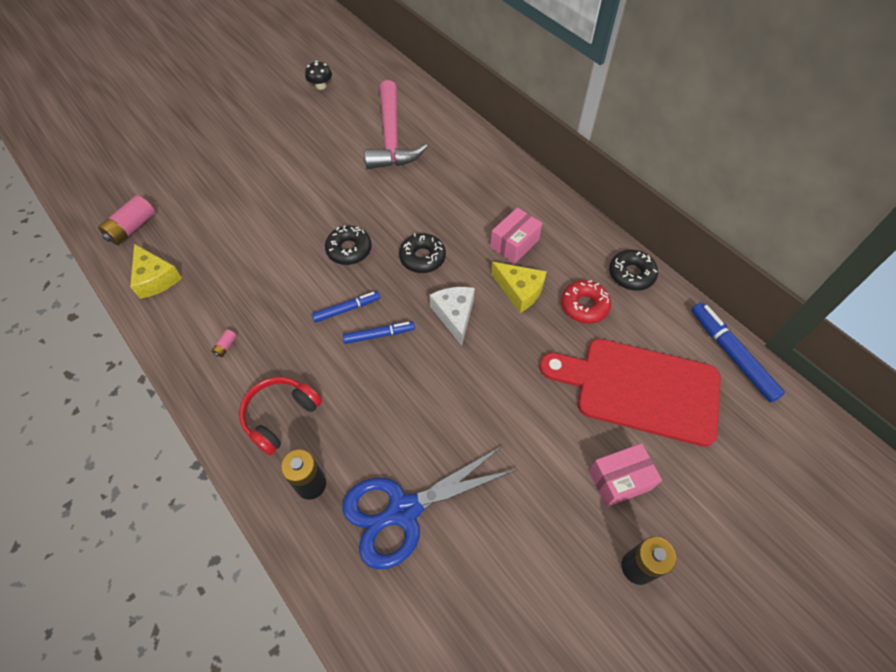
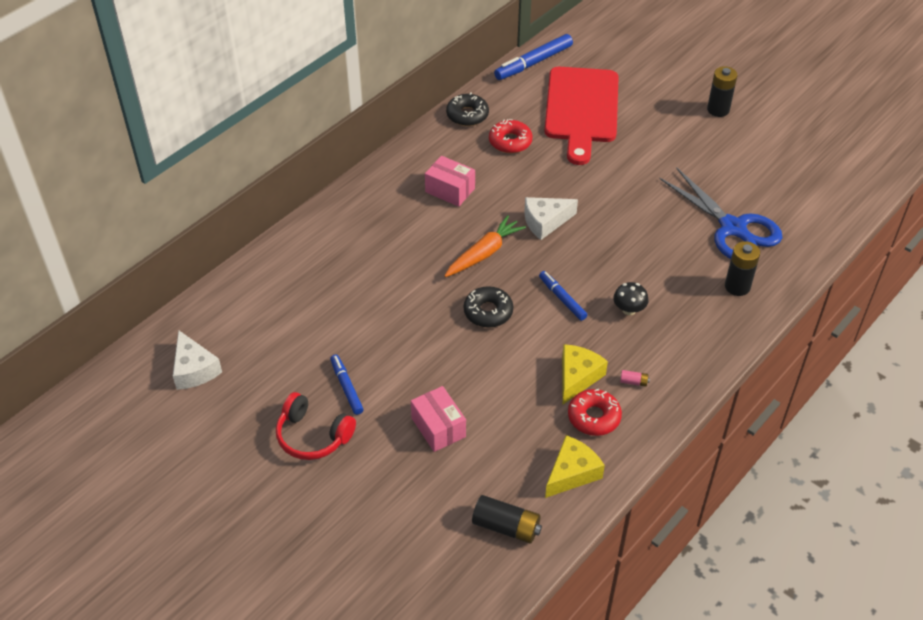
camera: 100 degrees left, 10 degrees down
pink battery [98,195,155,245] -> black battery [472,495,542,543]
red headphones [239,377,322,455] -> red headphones moved to [276,392,356,460]
black mushroom [305,61,332,90] -> black mushroom moved to [613,282,648,315]
blue marker [343,321,415,344] -> blue marker moved to [330,354,364,415]
pink hammer [365,80,427,169] -> none
black donut [399,233,446,273] -> orange carrot [445,215,526,277]
yellow cheese [491,262,547,313] -> yellow cheese moved to [562,344,608,405]
pink box [589,443,662,507] -> pink box moved to [411,386,466,452]
none -> white cheese [173,330,222,390]
none -> red donut [568,389,622,436]

